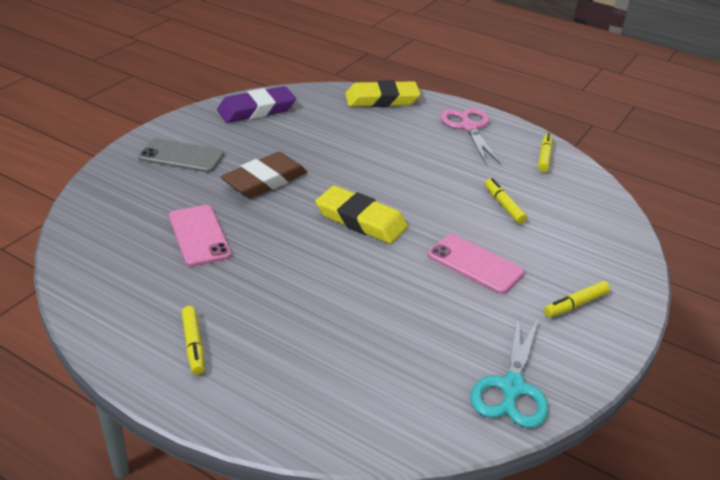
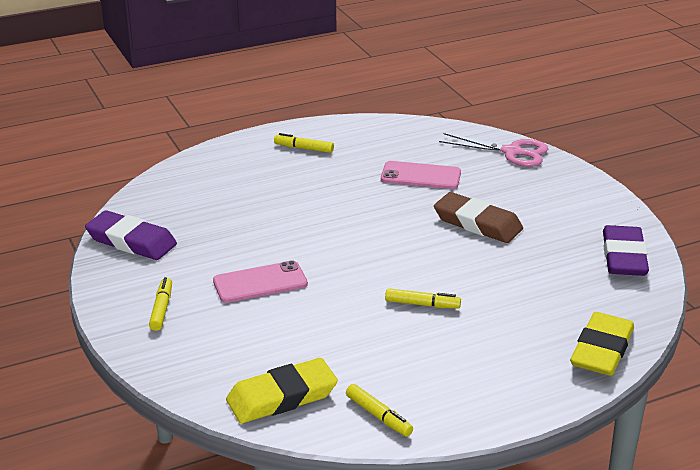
camera: 125 degrees right, 5 degrees down
grey phone [138,138,224,173] -> none
brown eraser [221,152,307,198] -> brown eraser turned 45 degrees counterclockwise [434,192,523,243]
yellow eraser [315,186,408,244] -> yellow eraser moved to [226,358,338,423]
pink scissors [440,108,501,164] -> pink scissors moved to [439,133,548,167]
turquoise scissors [470,315,548,428] -> purple eraser [85,210,177,260]
yellow marker [485,178,527,224] -> yellow marker moved to [385,288,461,309]

